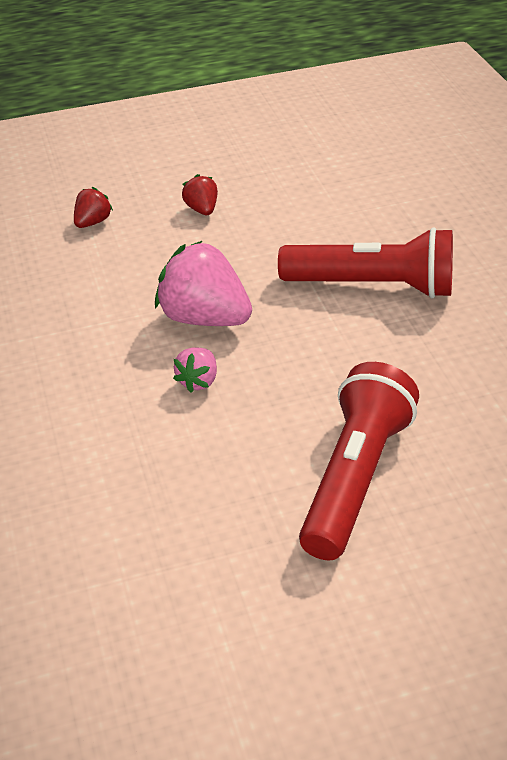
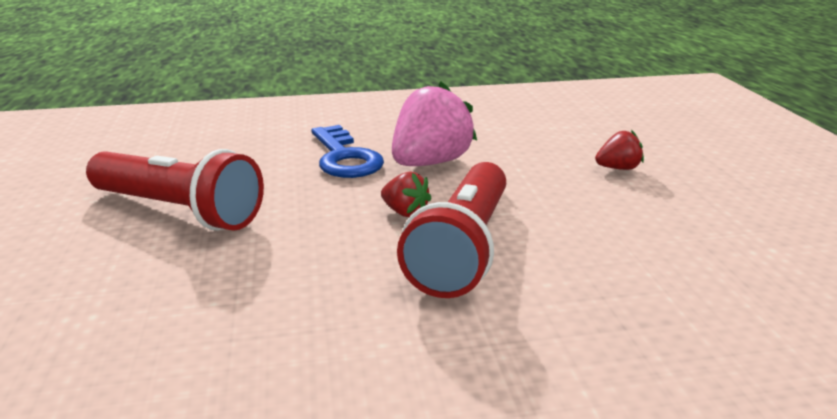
camera: 95 degrees right, 15 degrees down
red strawberry [74,187,113,228] -> red strawberry moved to [381,172,432,217]
pink strawberry [173,347,217,393] -> blue key [311,125,384,178]

